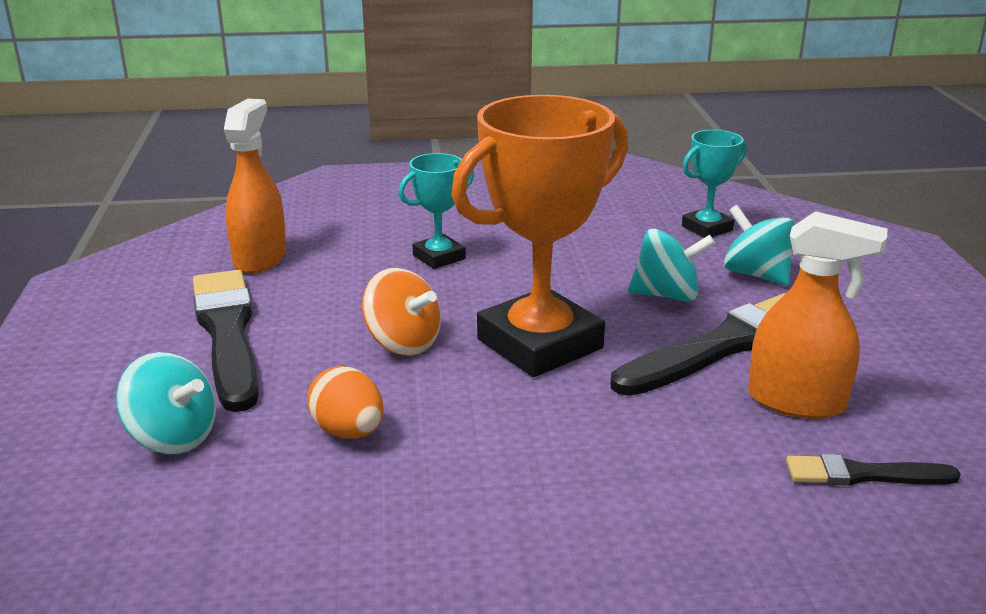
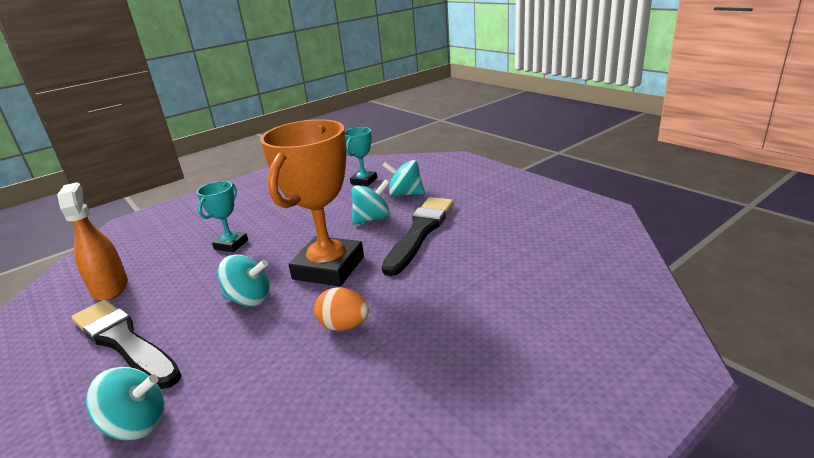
camera: 30 degrees left, 0 degrees up
orange egg [307,366,384,439] -> orange egg moved to [314,287,369,331]
orange spinning top [362,268,441,356] -> turquoise spinning top [218,254,270,307]
orange spray bottle [748,211,888,419] -> none
black brush [786,454,961,486] -> none

